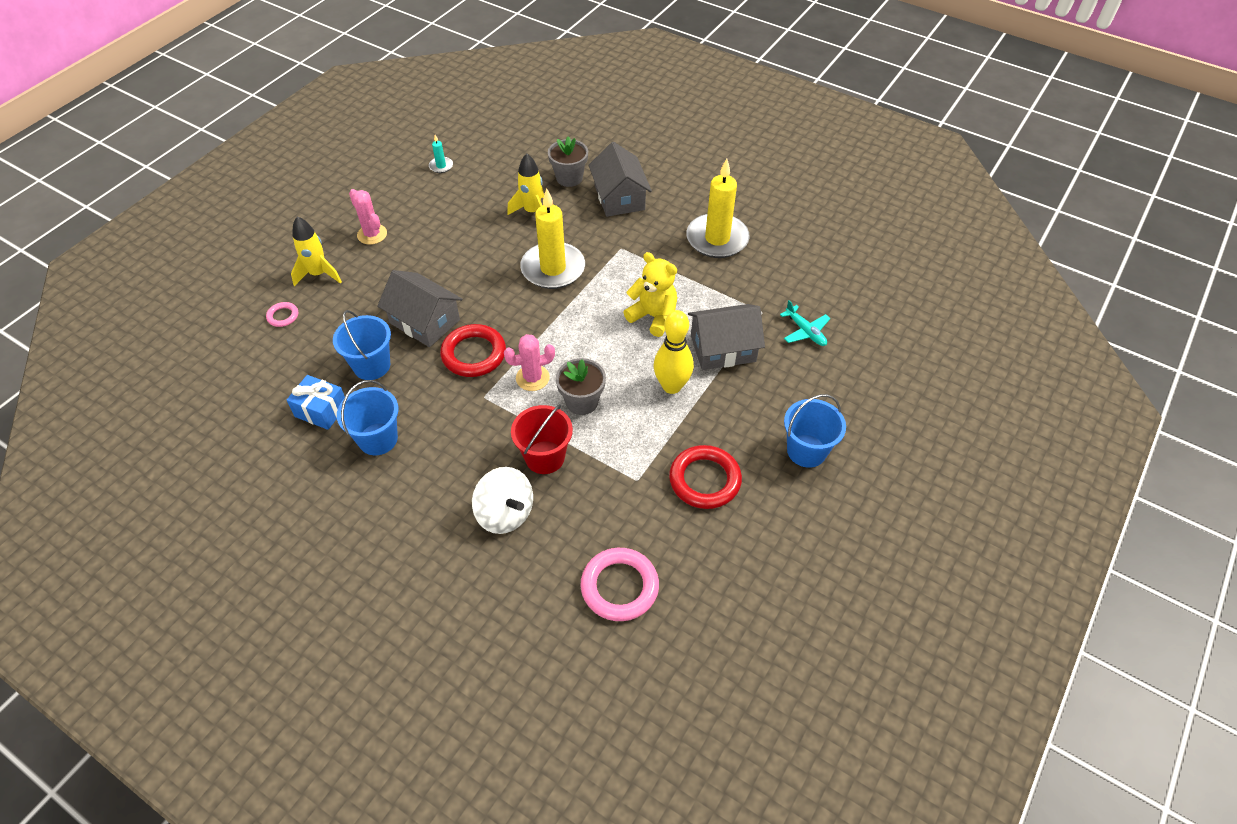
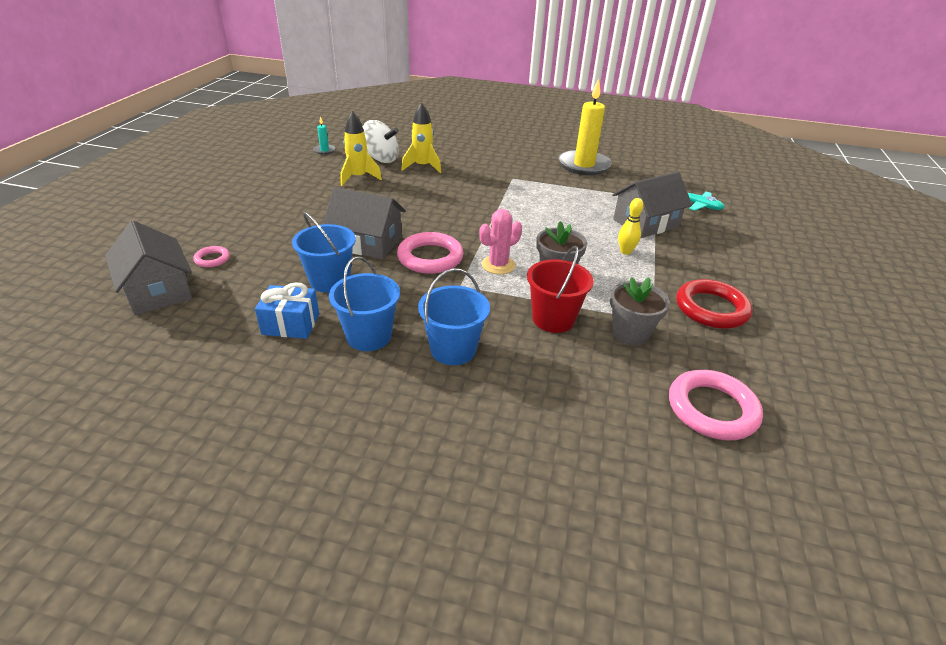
camera: 20 degrees left, 15 degrees down
yellow rocket [291,216,342,286] -> yellow rocket moved to [341,111,382,186]
pink cactus [349,189,387,245] -> none
red ring [440,324,506,377] -> pink ring [397,232,464,274]
white spinning top [472,467,533,534] -> white spinning top moved to [363,120,399,163]
yellow candle [520,189,585,289] -> none
grey flower pot [548,136,588,187] -> grey flower pot moved to [610,277,670,346]
grey house [589,142,652,217] -> grey house moved to [105,220,192,315]
yellow teddy bear [623,252,677,337] -> none
yellow bowling pin [654,310,694,394] -> yellow bowling pin [618,198,644,255], size x0.58
blue bucket [784,394,846,468] -> blue bucket moved to [418,268,490,365]

